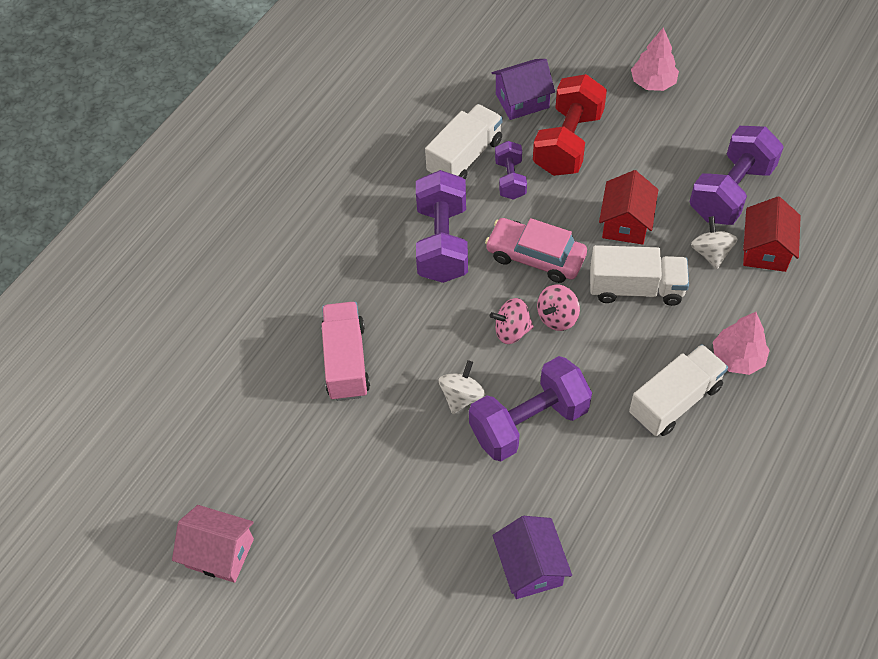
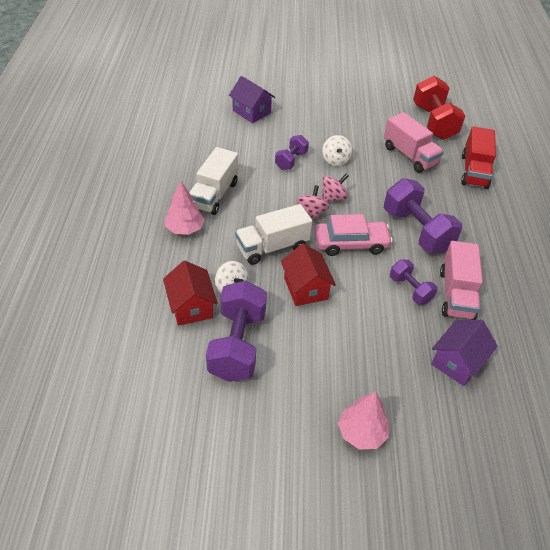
camera: 145 degrees right, 10 degrees down
pink house [172,505,254,583] -> none
white truck [425,104,503,179] -> pink truck [440,241,483,320]
purple dumbbell [469,356,592,461] -> purple dumbbell [275,135,309,170], size x0.55
red dumbbell [533,74,607,176] -> red dumbbell moved to [413,76,465,140]
none -> red truck [461,126,496,189]

